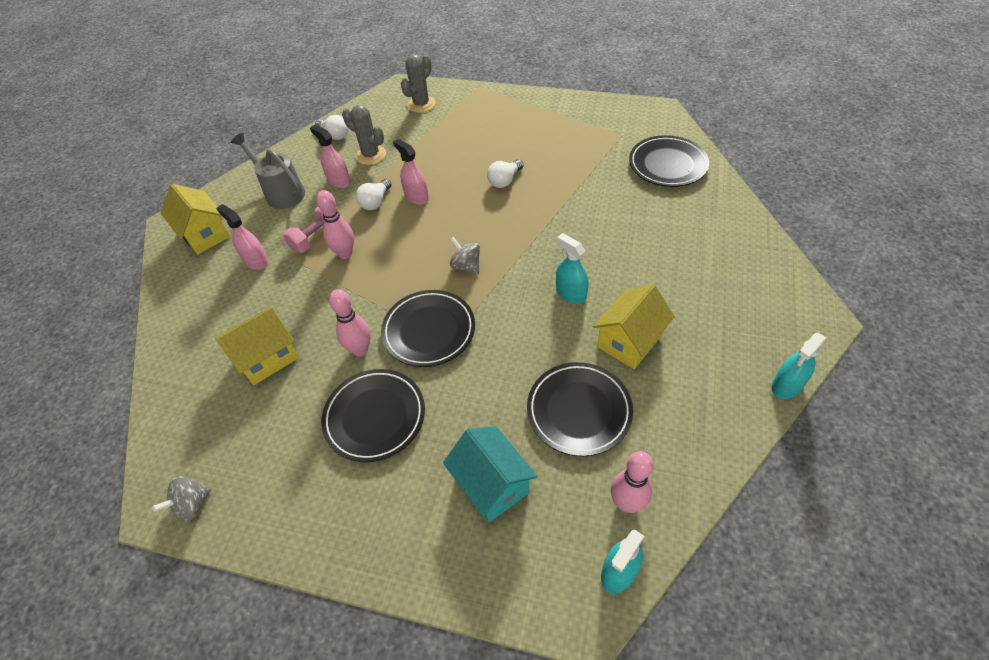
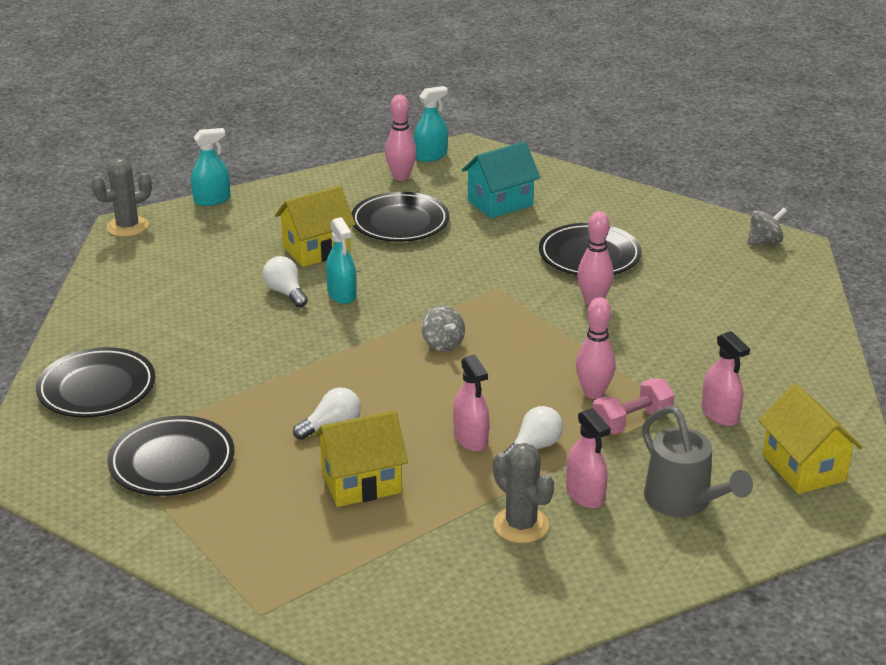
camera: 165 degrees left, 20 degrees down
yellow house [215,306,299,385] -> yellow house moved to [314,410,408,507]
white light bulb [315,115,349,140] -> white light bulb moved to [263,256,308,307]
black plate [381,290,475,367] -> black plate moved to [107,416,234,496]
grey cactus [401,54,436,113] -> grey cactus moved to [91,158,152,237]
turquoise house [443,426,537,522] -> turquoise house turned 75 degrees clockwise [462,141,540,218]

